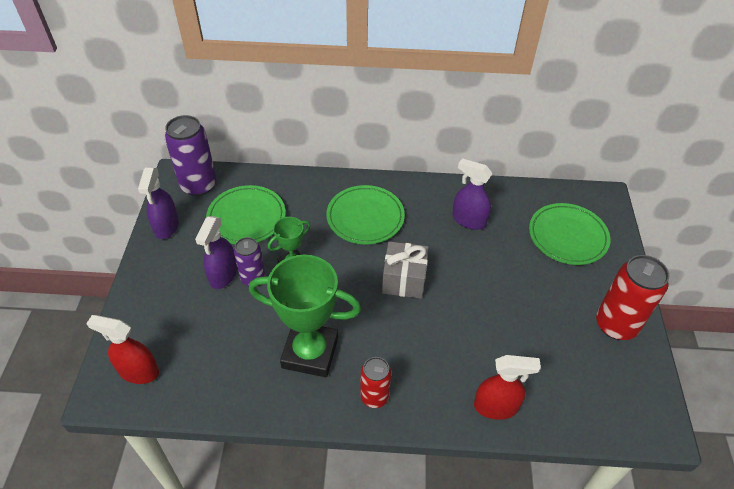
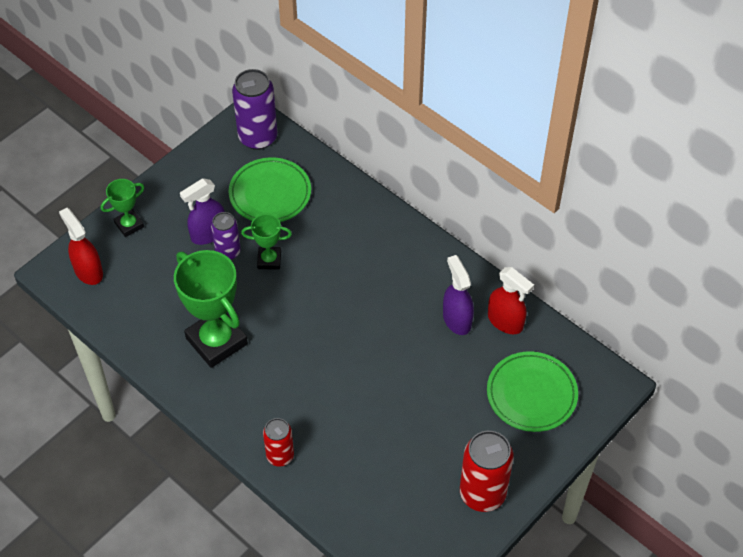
camera: 40 degrees right, 5 degrees up
purple spray bottle [138,168,179,239] -> none
green plate [326,185,405,244] -> none
red can [360,357,391,408] -> red can moved to [263,418,294,467]
grey gift [382,241,429,299] -> none
red spray bottle [474,355,541,420] -> red spray bottle moved to [488,267,534,334]
none -> green trophy [101,179,144,237]

